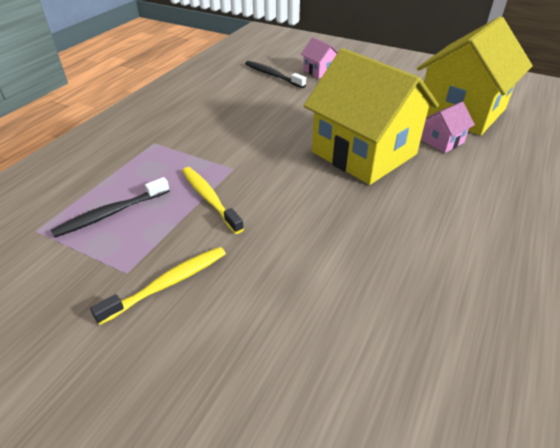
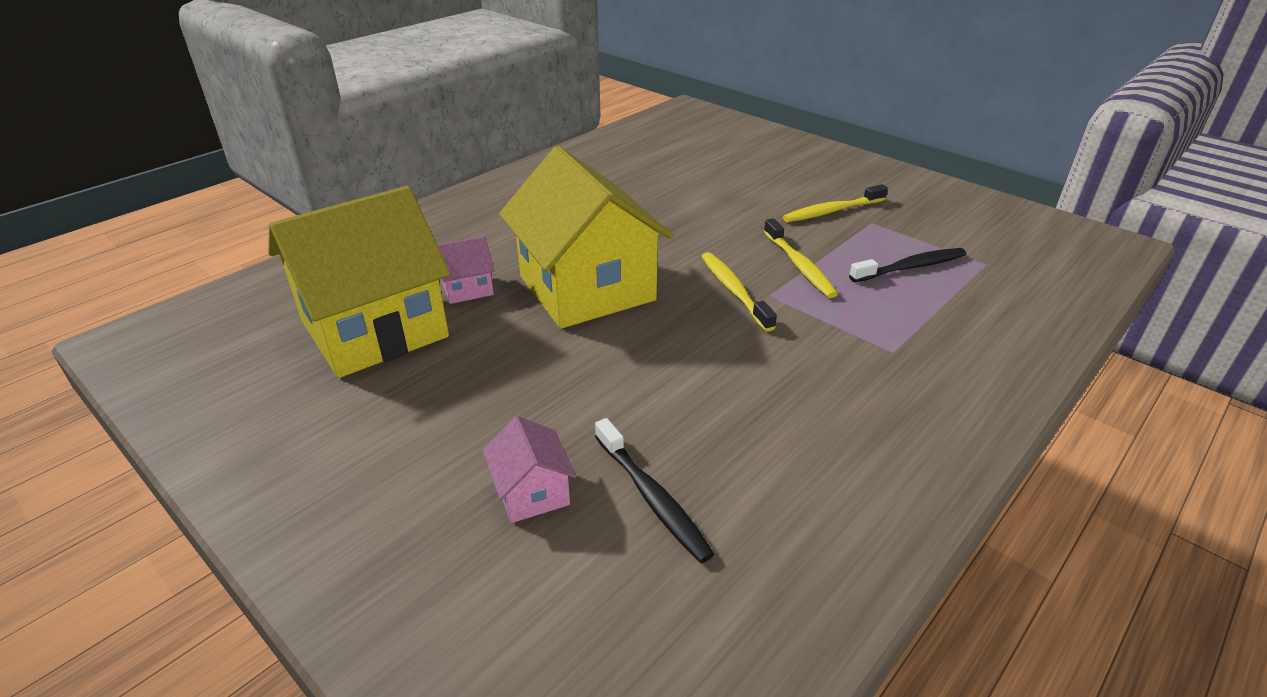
camera: 165 degrees left, 5 degrees down
none -> yellow toothbrush [701,252,777,332]

